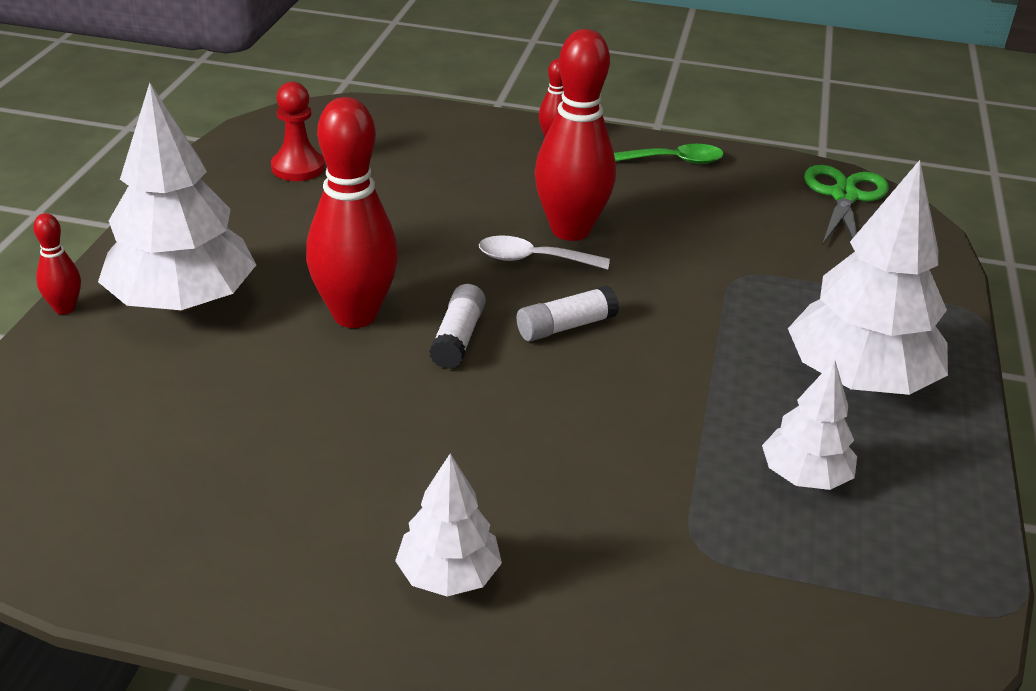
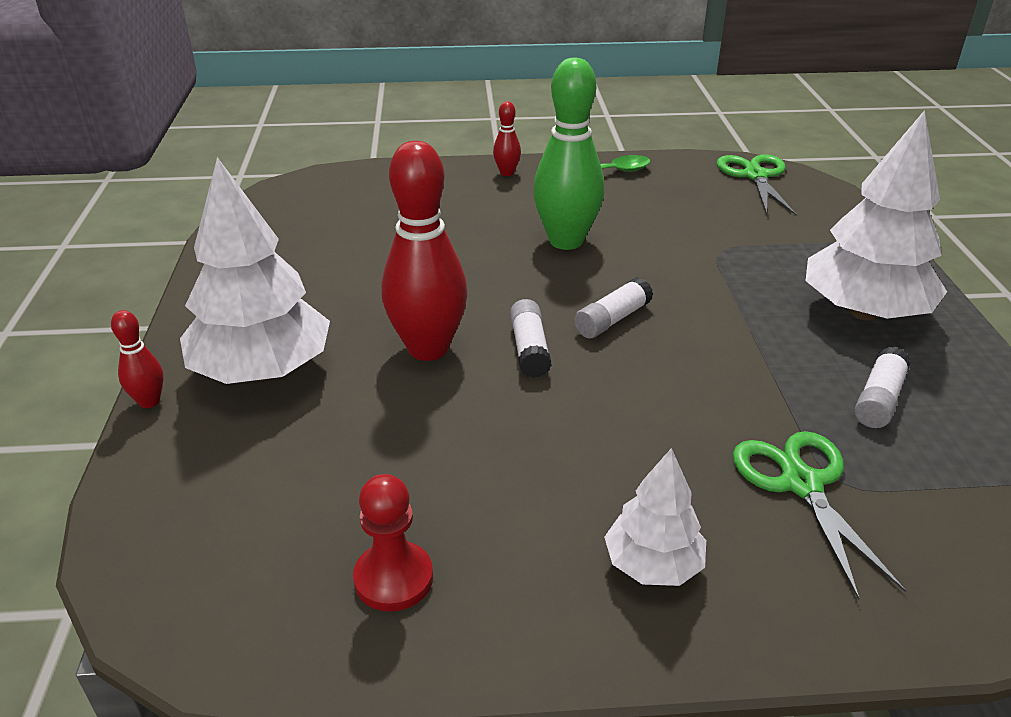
camera: 15 degrees left, 0 degrees up
red pawn [271,82,325,181] -> red pawn moved to [353,474,433,612]
white spoon [479,235,610,270] -> none
red bowling pin [534,29,616,241] -> green bowling pin [533,58,604,250]
white tree [762,360,857,490] -> white glue stick [855,347,911,428]
none -> green scissors [733,431,906,600]

